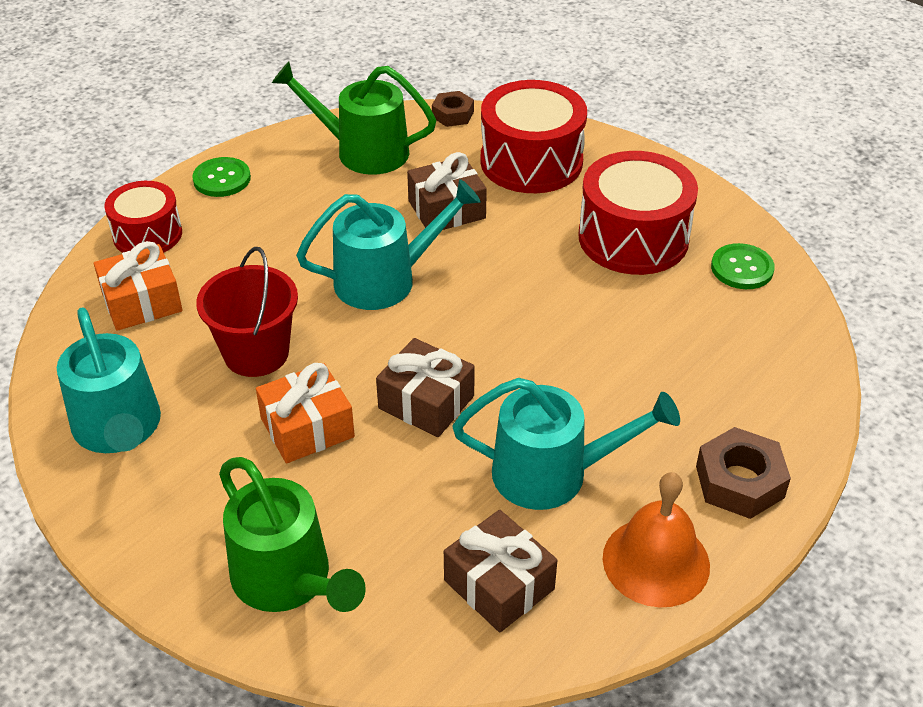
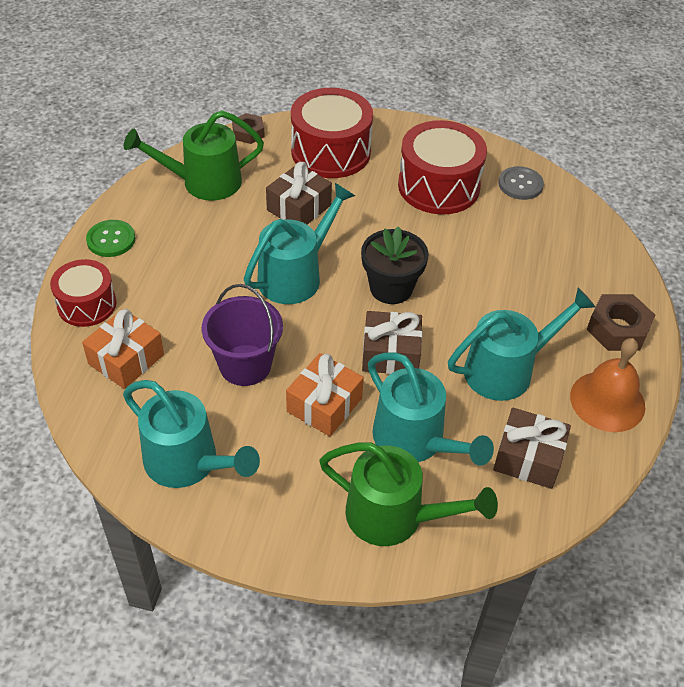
camera: 30 degrees left, 5 degrees up
red bucket [196,247,298,377] -> purple bucket [202,284,283,386]
green button [711,243,775,289] -> grey button [498,166,544,200]
none -> black flower pot [361,226,429,304]
none -> turquoise watering can [368,352,494,466]

